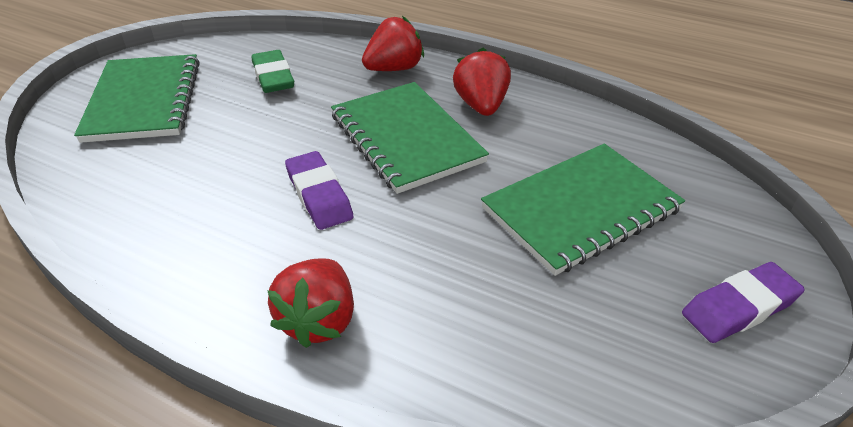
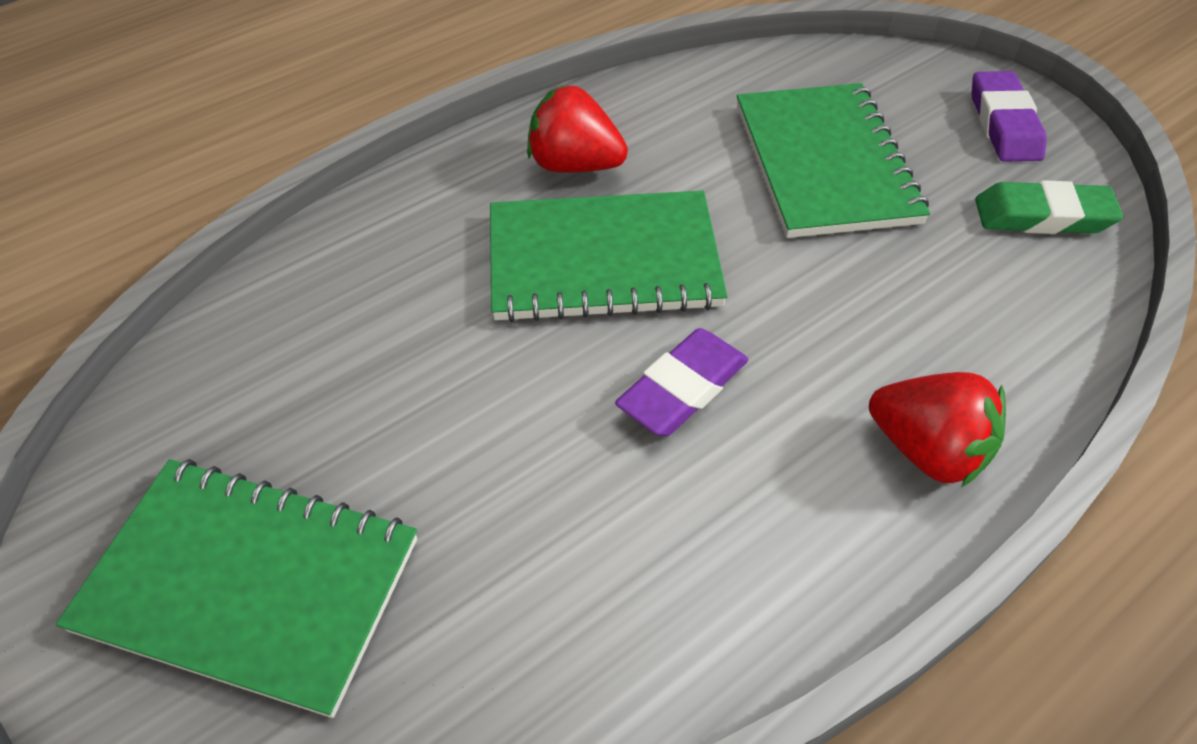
camera: 65 degrees left, 10 degrees up
green eraser [251,50,294,93] -> green eraser moved to [975,180,1123,234]
purple eraser [285,151,353,230] -> purple eraser turned 45 degrees counterclockwise [615,328,748,436]
red strawberry [362,16,424,71] -> none

